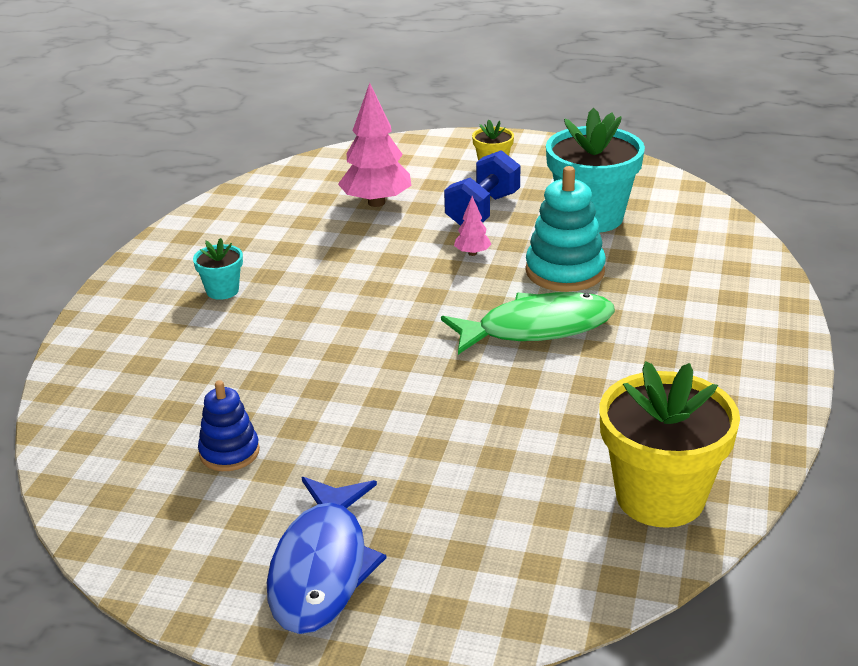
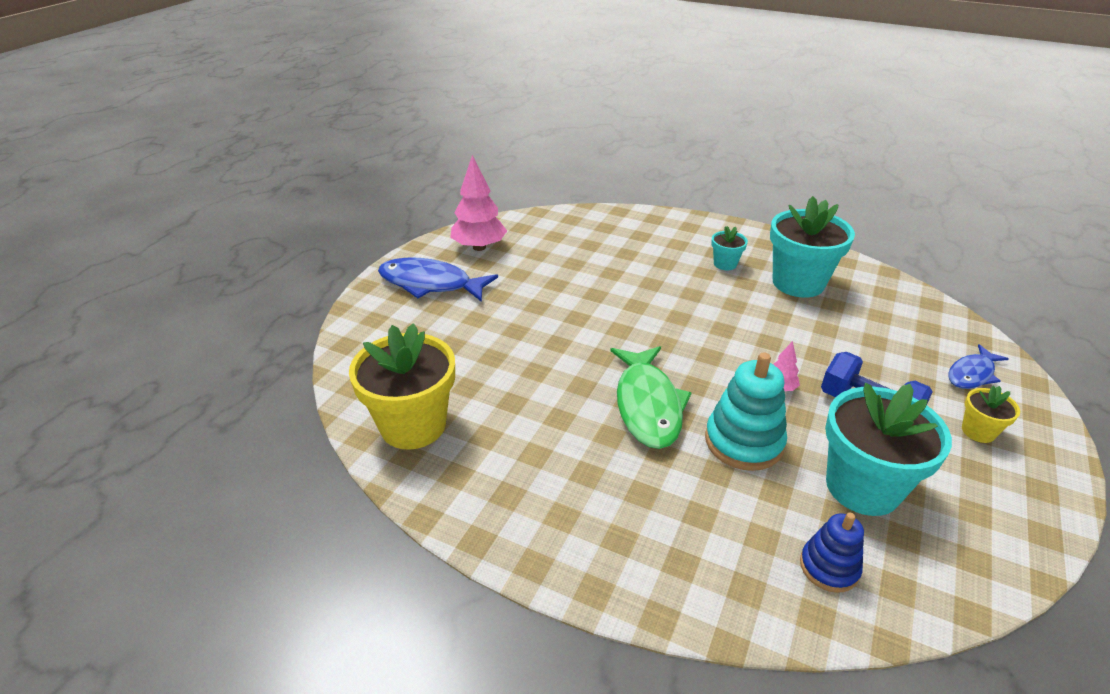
camera: 100 degrees right, 5 degrees up
blue stacking toy [198,380,260,471] -> blue stacking toy moved to [800,513,864,593]
pink tree [338,83,411,207] -> pink tree moved to [450,155,507,251]
none -> turquoise flower pot [770,196,855,298]
none -> blue fish [948,344,1009,389]

